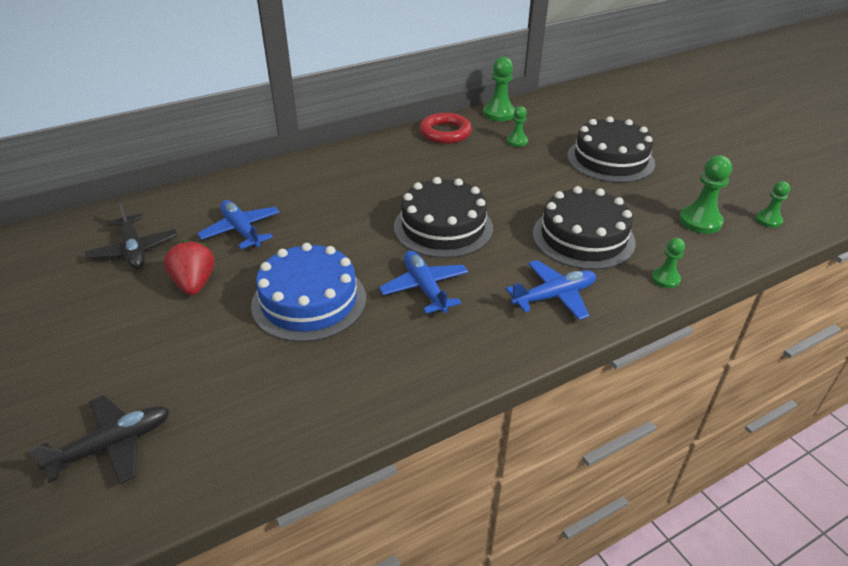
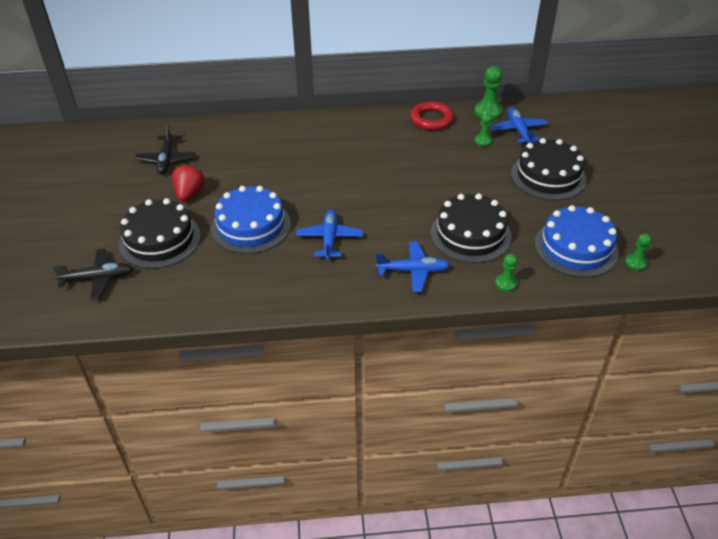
camera: 25 degrees right, 5 degrees up
blue plane [197,200,280,249] -> blue plane moved to [491,107,548,144]
black cake [394,177,493,258] -> black cake moved to [119,198,201,269]
green pawn [679,155,732,234] -> blue cake [535,205,619,277]

